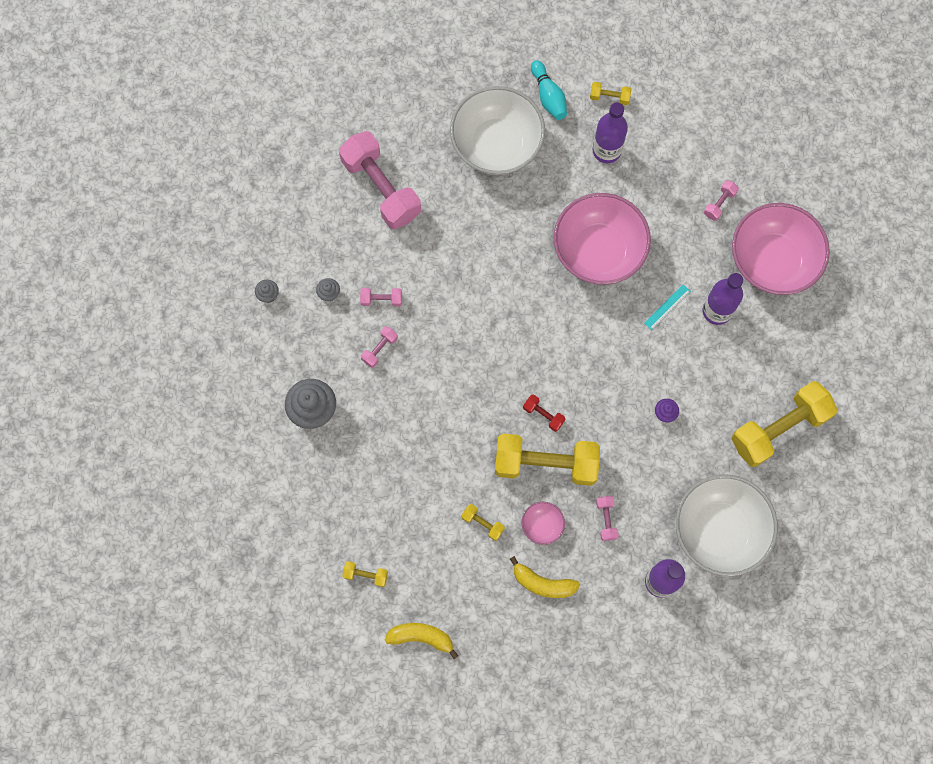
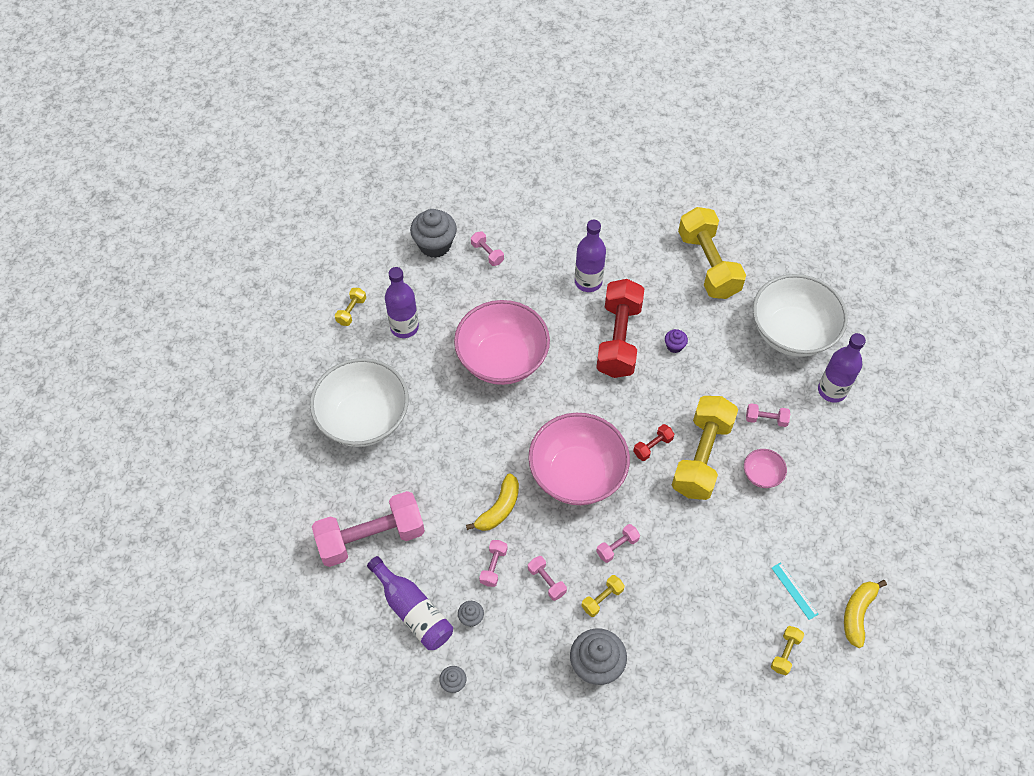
camera: 75 degrees left, 15 degrees down
yellow dumbbell [461,504,505,541] -> yellow dumbbell moved to [581,575,625,617]
yellow banana [510,556,580,598] -> yellow banana moved to [466,473,519,531]
turquoise bowling pin [531,60,567,120] -> none
turquoise ruler [644,284,691,330] -> turquoise ruler moved to [772,562,818,620]
pink bowl [732,203,830,295] -> pink bowl moved to [528,413,630,505]
none -> purple bottle [367,556,453,650]
none -> grey cupcake [410,209,457,258]
none -> red dumbbell [596,279,644,378]
none -> pink dumbbell [596,524,640,563]

